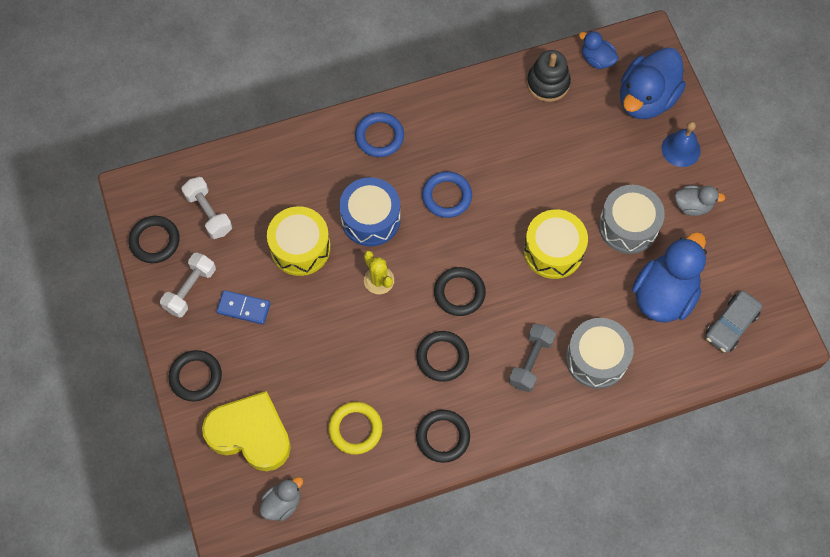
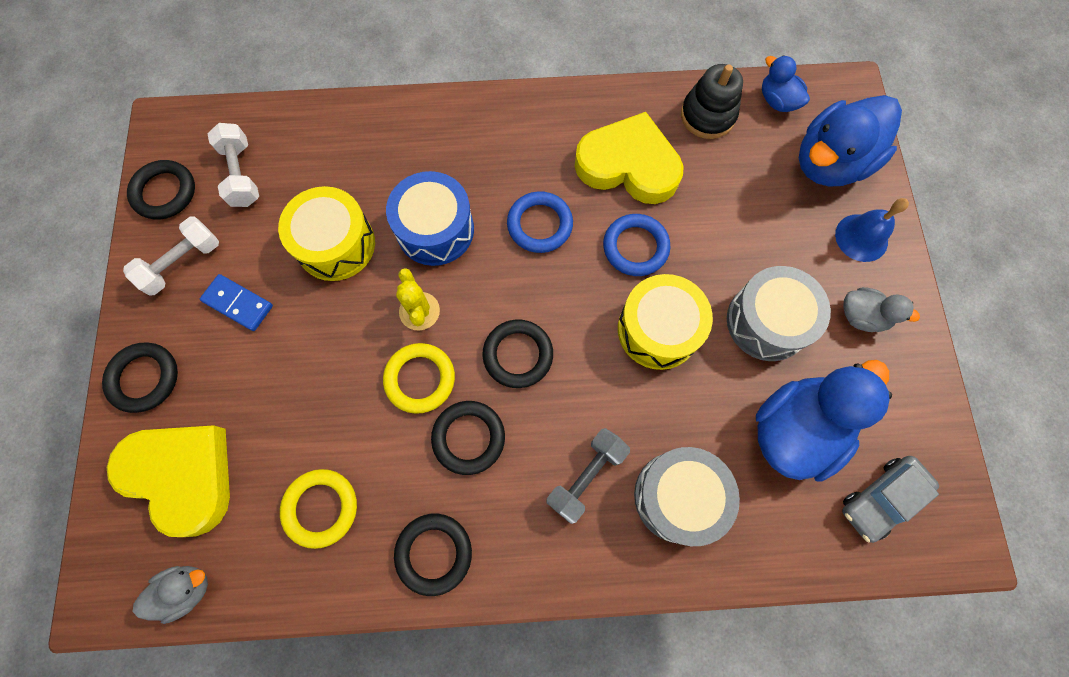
camera: 15 degrees right, 5 degrees up
blue ring [355,112,404,157] -> blue ring moved to [603,214,670,276]
none -> yellow ring [383,343,455,414]
none -> yellow heart [575,112,684,204]

